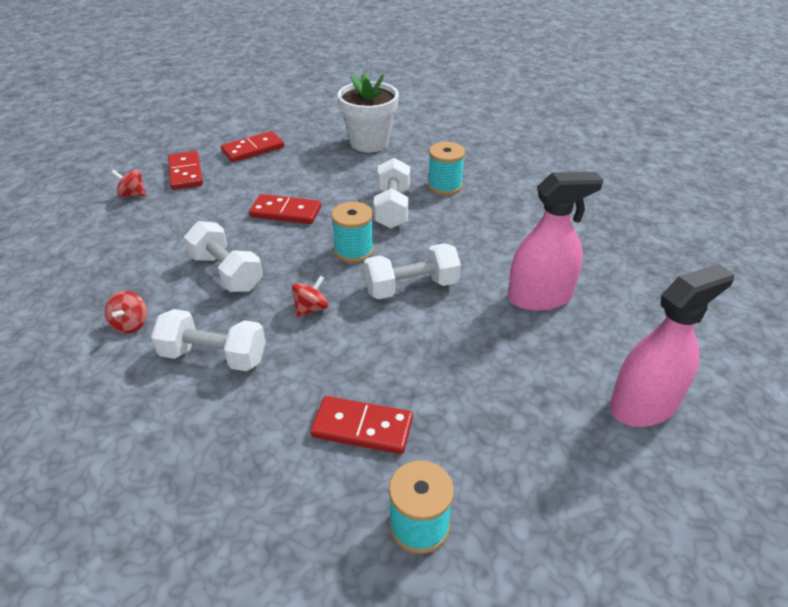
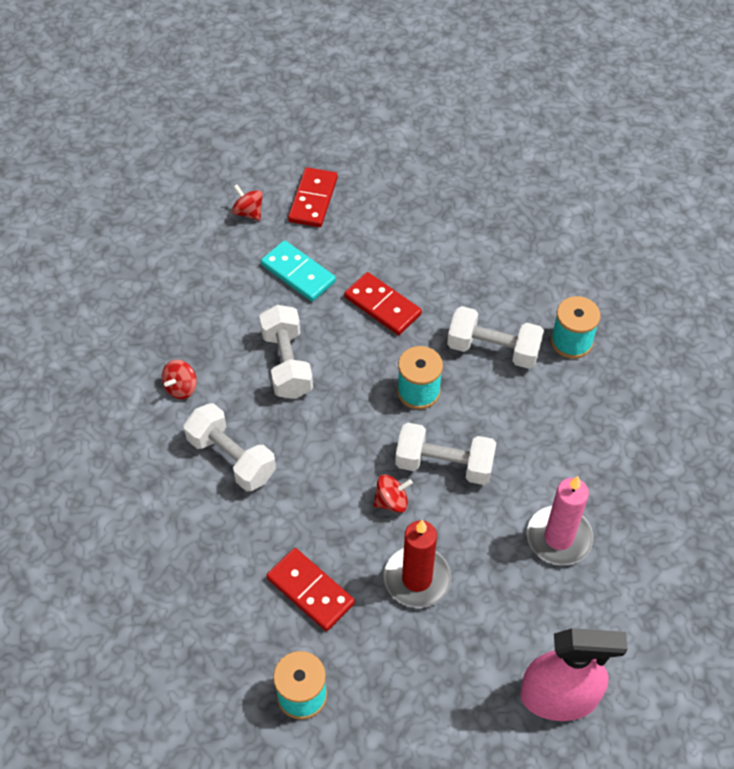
camera: 30 degrees right, 15 degrees up
red domino [221,131,284,162] -> none
red spinning top [292,275,328,317] -> red spinning top moved to [373,474,413,513]
white flower pot [338,73,399,152] -> none
white dumbbell [373,158,410,228] -> white dumbbell turned 75 degrees clockwise [447,306,544,369]
pink spray bottle [508,172,603,311] -> pink candle [526,476,593,566]
none -> turquoise domino [261,240,336,302]
none -> red candle [384,520,451,608]

